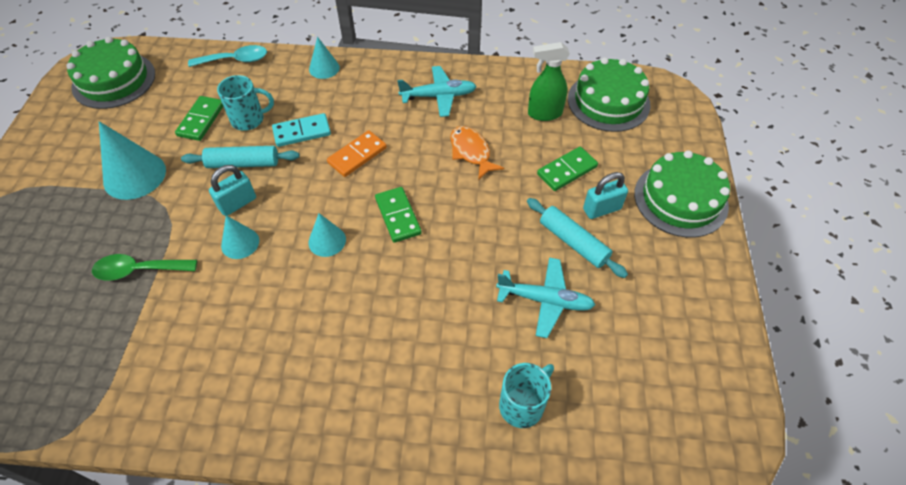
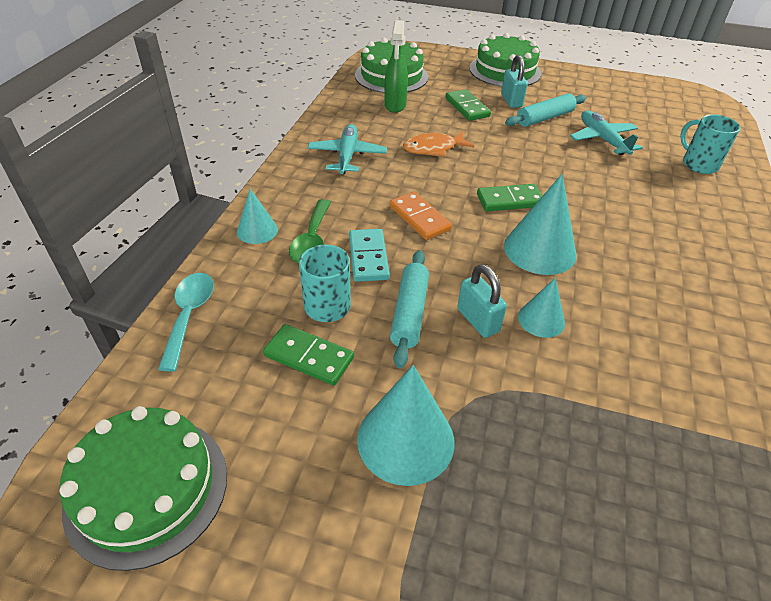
camera: 80 degrees left, 10 degrees down
green spoon [92,254,197,281] -> green spoon moved to [289,199,331,263]
turquoise cone [309,213,346,257] -> turquoise cone [504,174,577,275], size x1.74
turquoise plane [496,257,595,338] -> turquoise plane turned 45 degrees counterclockwise [570,110,643,155]

